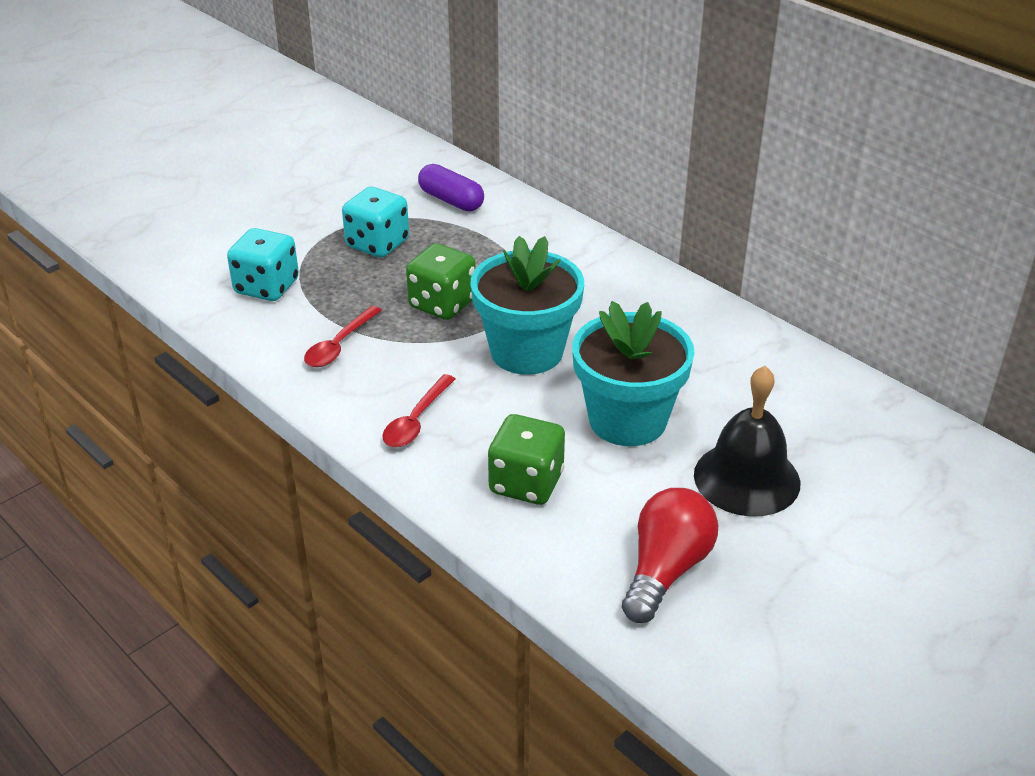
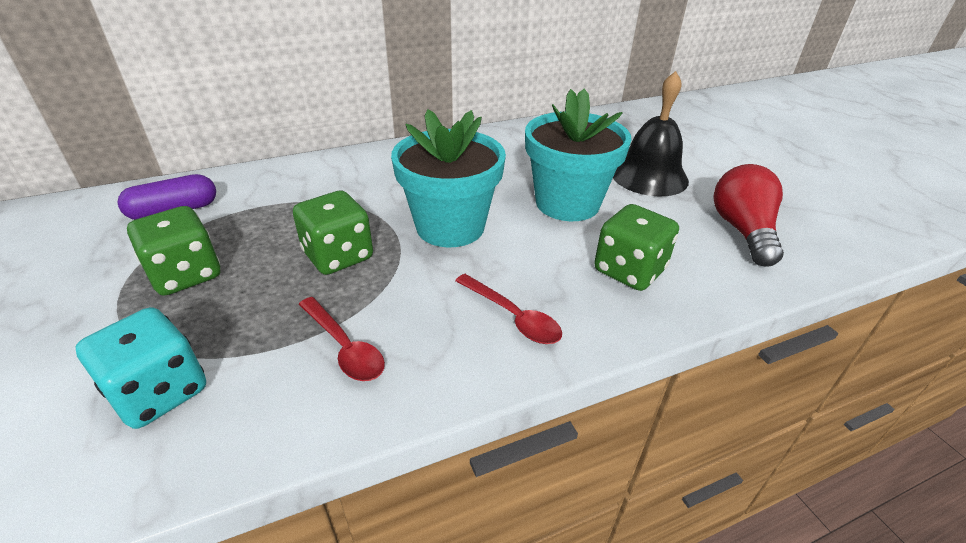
camera: 70 degrees left, 0 degrees up
turquoise dice [342,187,409,258] -> green dice [127,206,220,296]
red light bulb [622,488,718,623] -> red light bulb turned 45 degrees clockwise [714,164,784,266]

